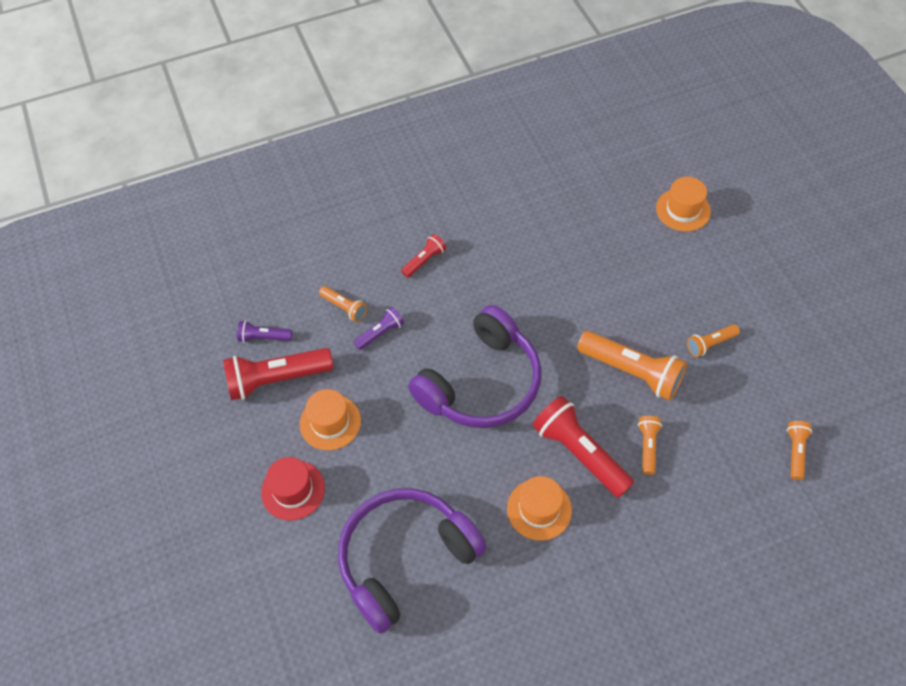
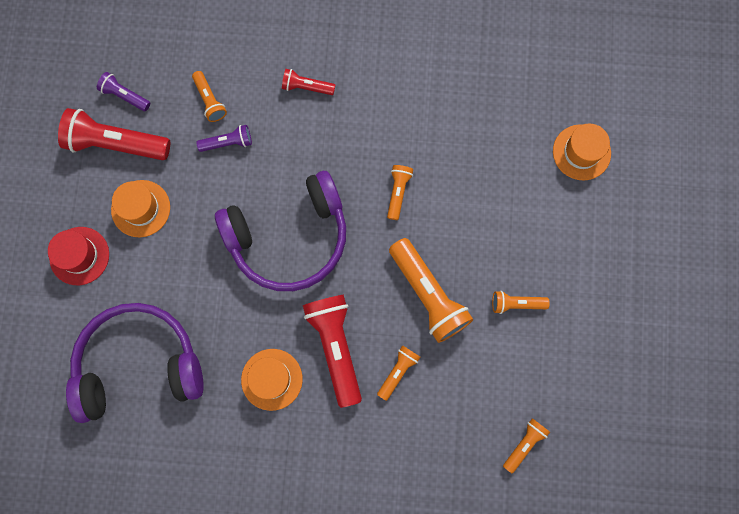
camera: 25 degrees right, 20 degrees up
red flashlight [401,234,446,278] -> red flashlight turned 150 degrees counterclockwise [282,69,335,95]
none -> orange flashlight [387,165,413,220]

